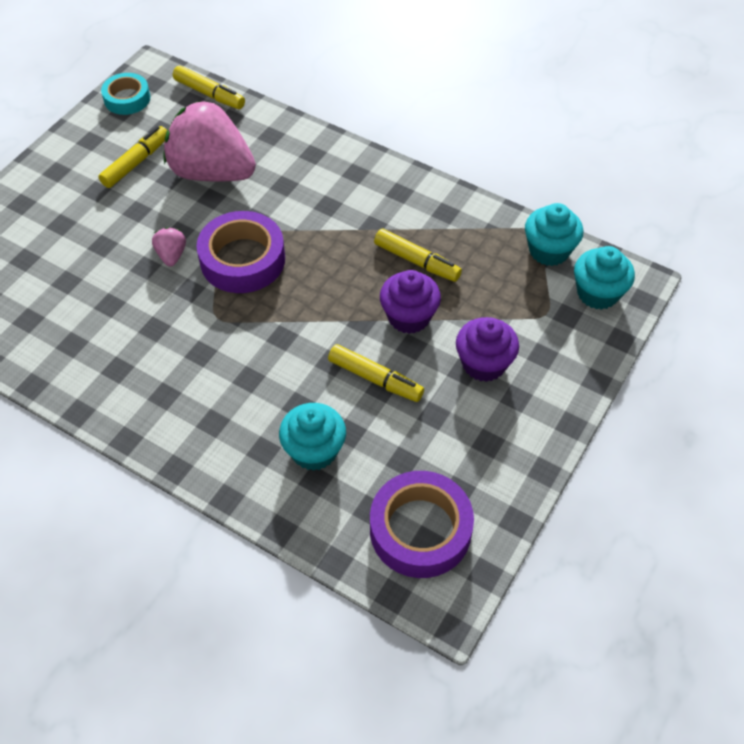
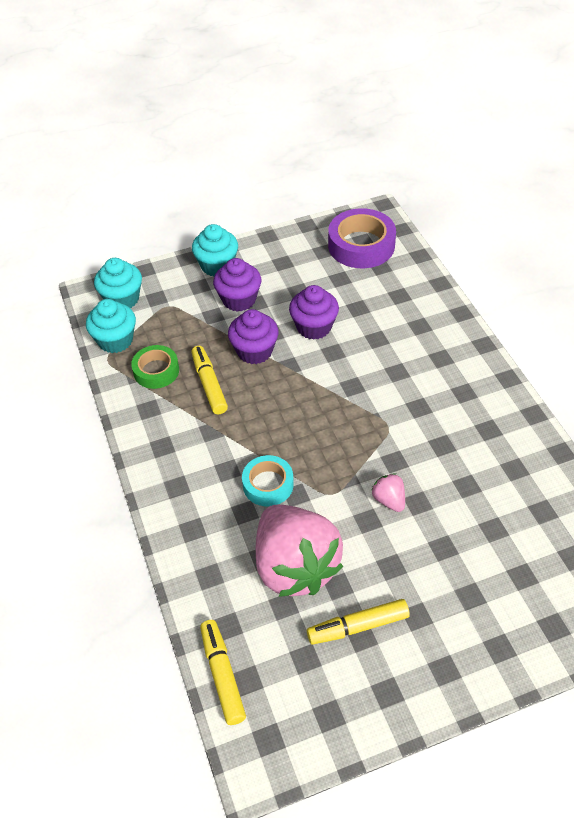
camera: 140 degrees left, 5 degrees down
turquoise tape [101,73,150,115] -> turquoise tape moved to [242,455,294,506]
pink strawberry [152,227,186,266] -> pink strawberry turned 120 degrees clockwise [372,473,405,512]
purple tape [197,211,285,293] -> none
turquoise cupcake [279,403,346,471] -> turquoise cupcake moved to [192,224,238,276]
yellow marker [328,344,424,402] -> purple cupcake [289,285,339,340]
none -> green tape [131,345,179,389]

